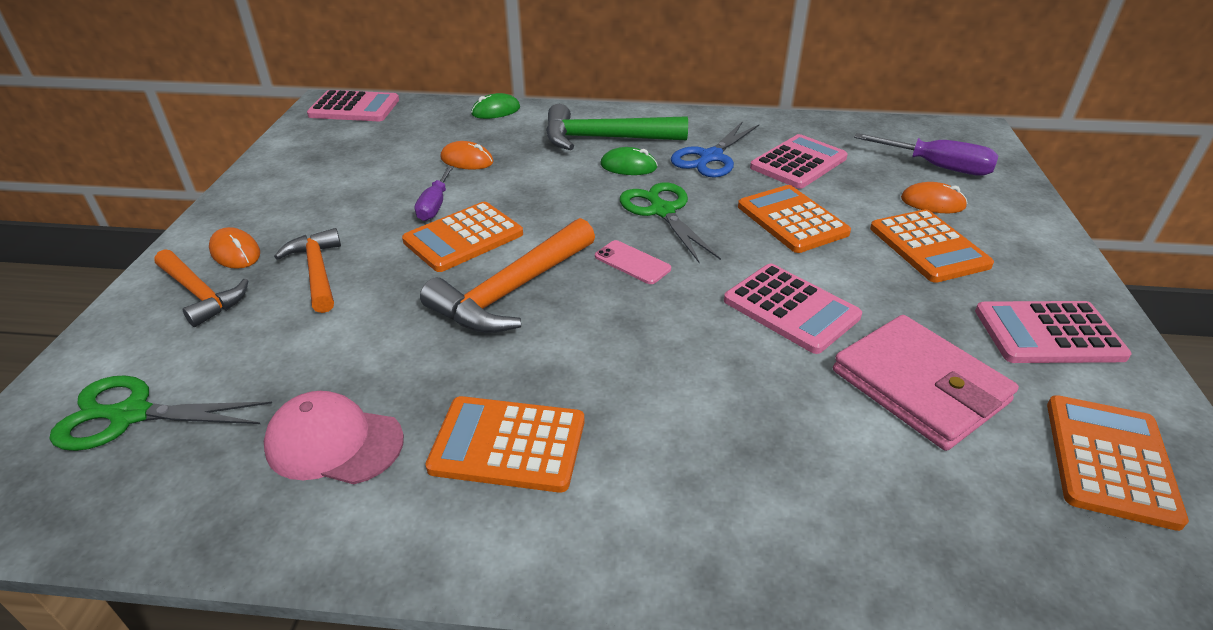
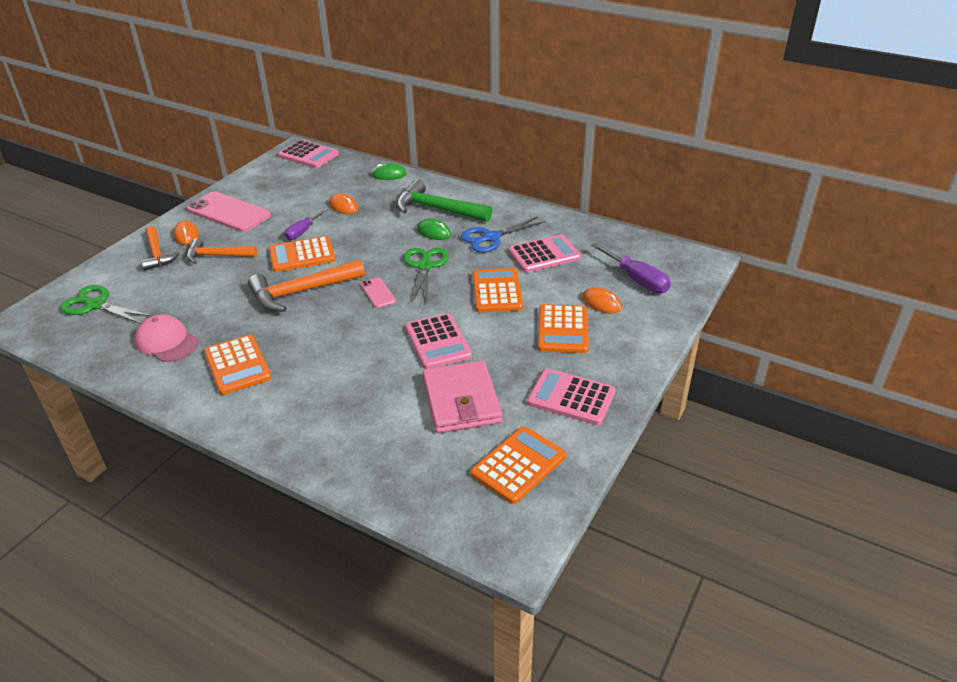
camera: 25 degrees right, 0 degrees up
orange hammer [274,228,341,313] -> orange hammer turned 90 degrees counterclockwise [187,238,257,264]
orange calculator [425,396,584,493] -> orange calculator turned 150 degrees counterclockwise [204,335,272,395]
none -> pink phone [187,191,271,232]

